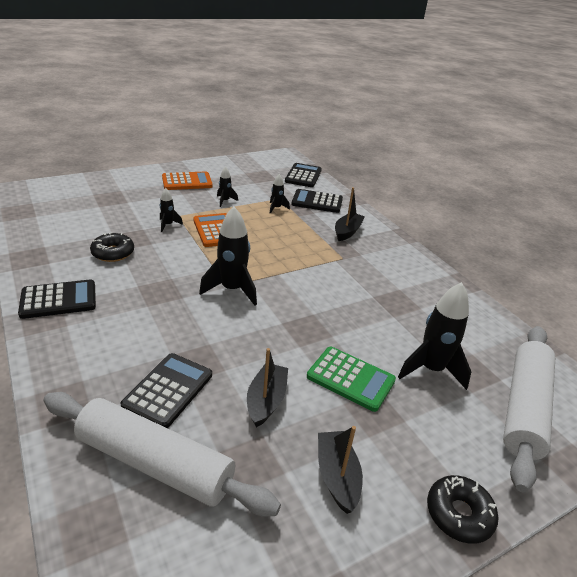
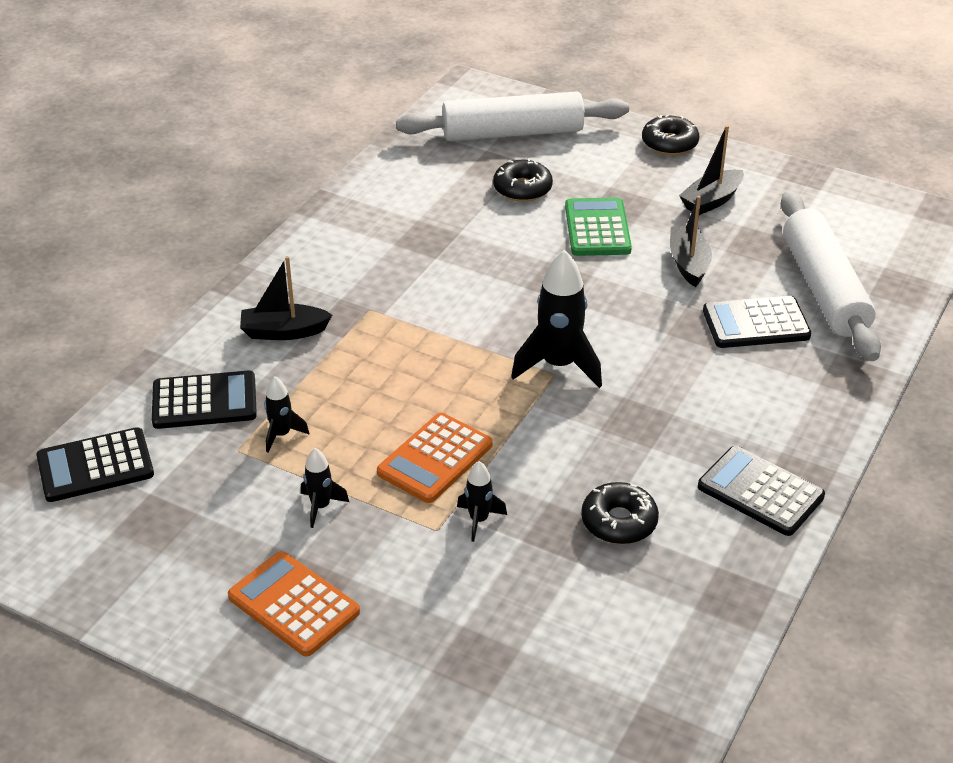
camera: 120 degrees left, 5 degrees up
black boat [247,348,288,427] -> black boat turned 105 degrees clockwise [670,196,712,287]
black calculator [291,189,343,213] -> black calculator turned 75 degrees counterclockwise [152,371,257,429]
black rocket [398,282,471,390] -> black donut [493,158,553,202]

